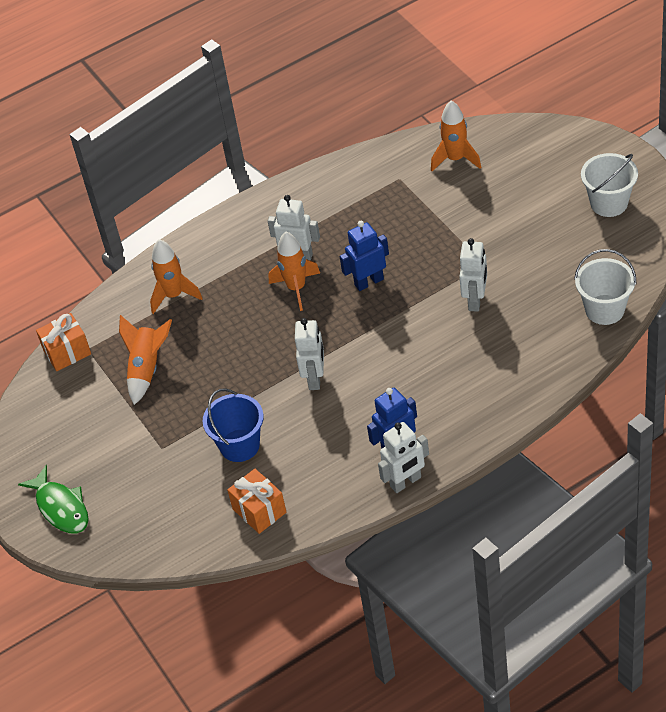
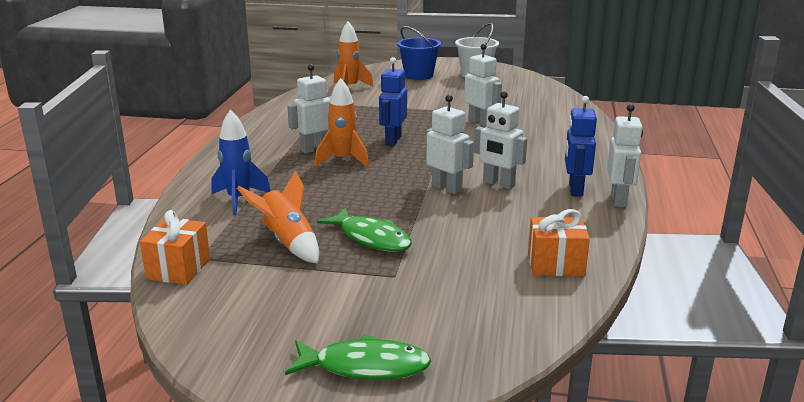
camera: 55 degrees left, 25 degrees down
orange rocket [150,239,203,314] -> blue rocket [212,109,270,216]
blue bucket [203,388,264,462] -> blue bucket moved to [397,26,441,80]
white bucket [574,249,636,325] -> none
none -> green fish [317,208,412,252]
none -> white robot [474,91,527,189]

